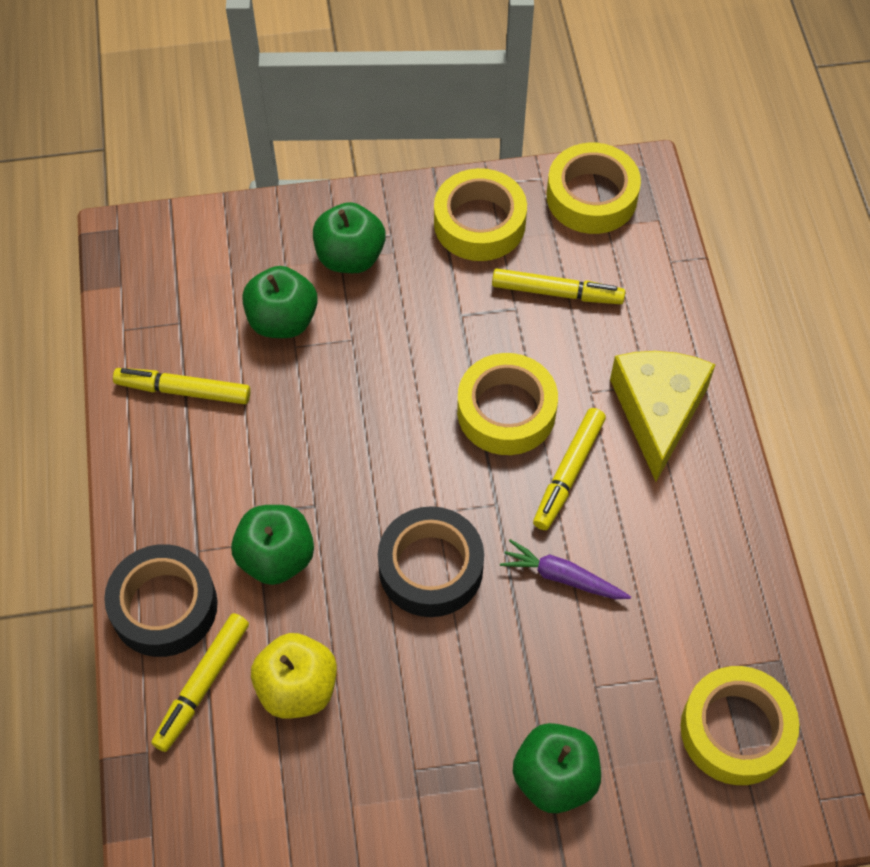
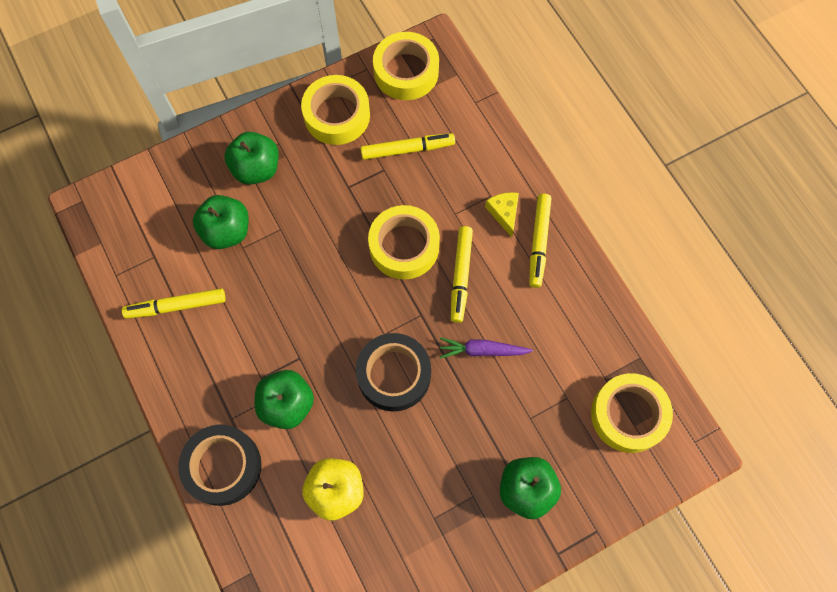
camera: 20 degrees left, 10 degrees up
yellow marker [151,613,249,752] -> yellow marker moved to [529,194,551,288]
yellow cheese [610,351,716,482] -> yellow cheese [485,192,519,237], size x0.49

